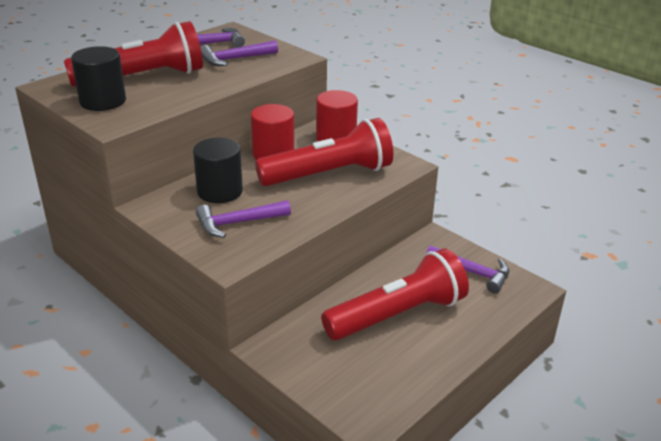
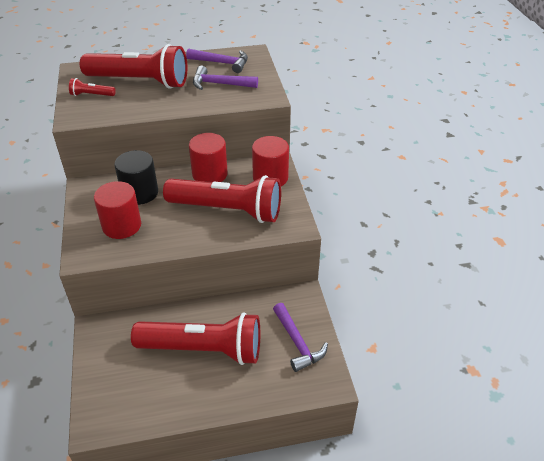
camera: 35 degrees right, 10 degrees up
black cylinder [71,46,126,111] -> red flashlight [69,78,116,96]
purple hammer [196,200,291,238] -> red cylinder [94,181,141,239]

